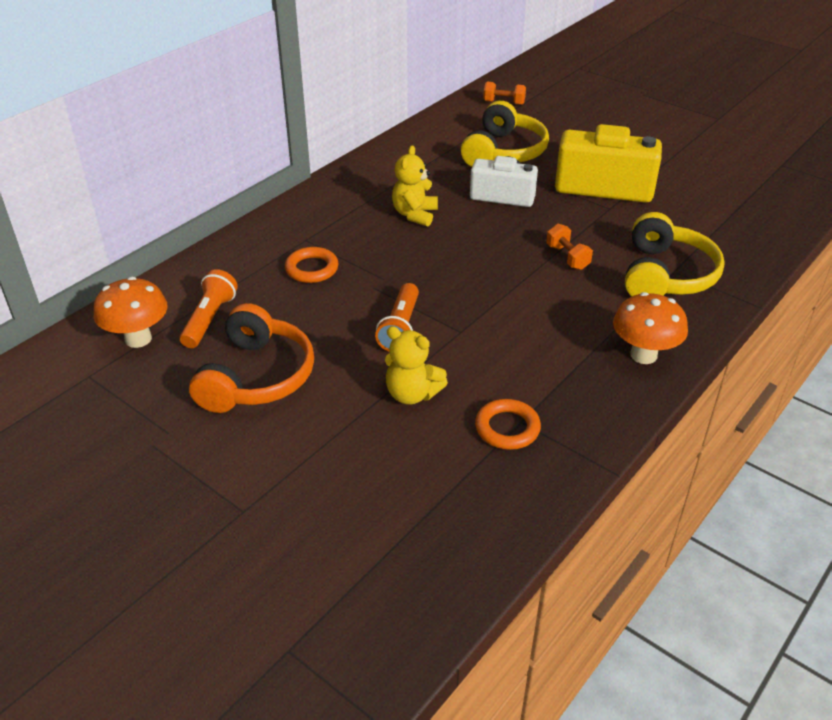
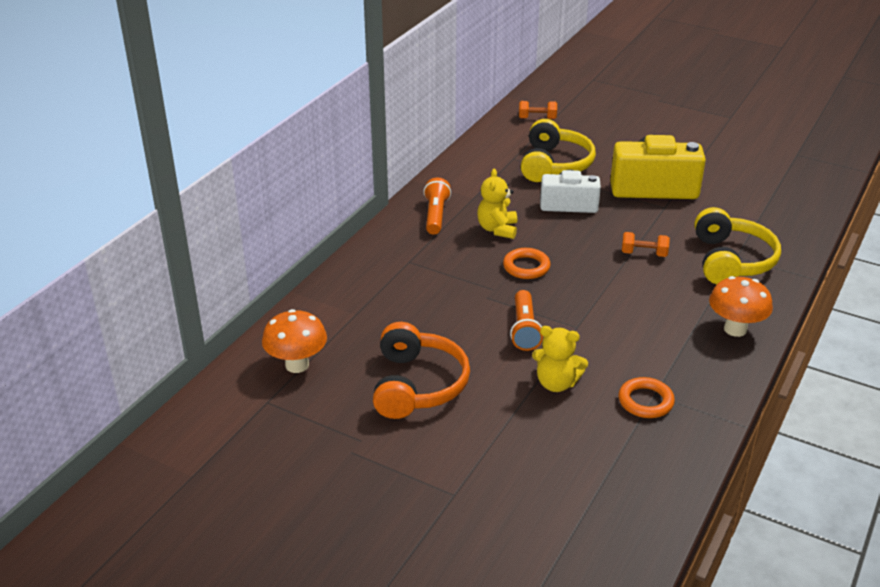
camera: 10 degrees left, 5 degrees down
orange flashlight [180,269,238,348] -> orange flashlight moved to [423,178,451,235]
orange ring [285,247,339,283] -> orange ring moved to [503,248,550,279]
orange dumbbell [546,224,593,270] -> orange dumbbell turned 45 degrees counterclockwise [622,232,670,257]

